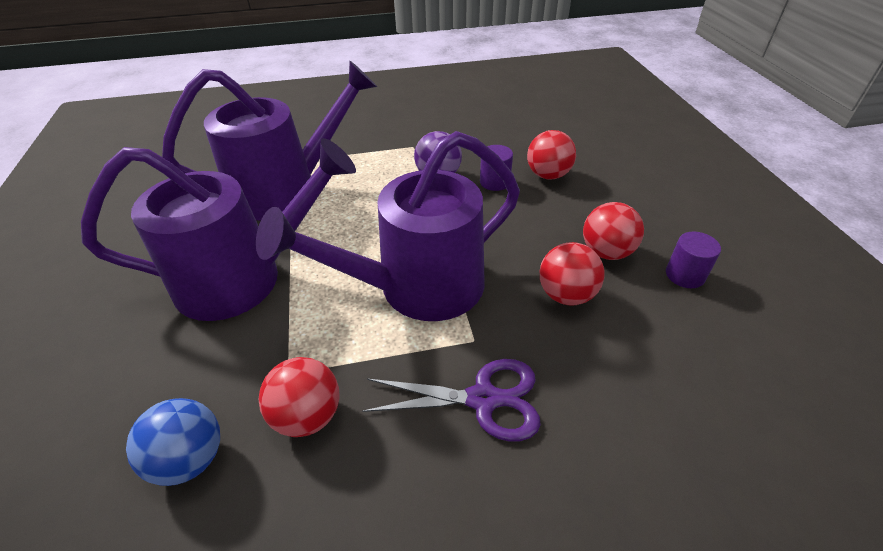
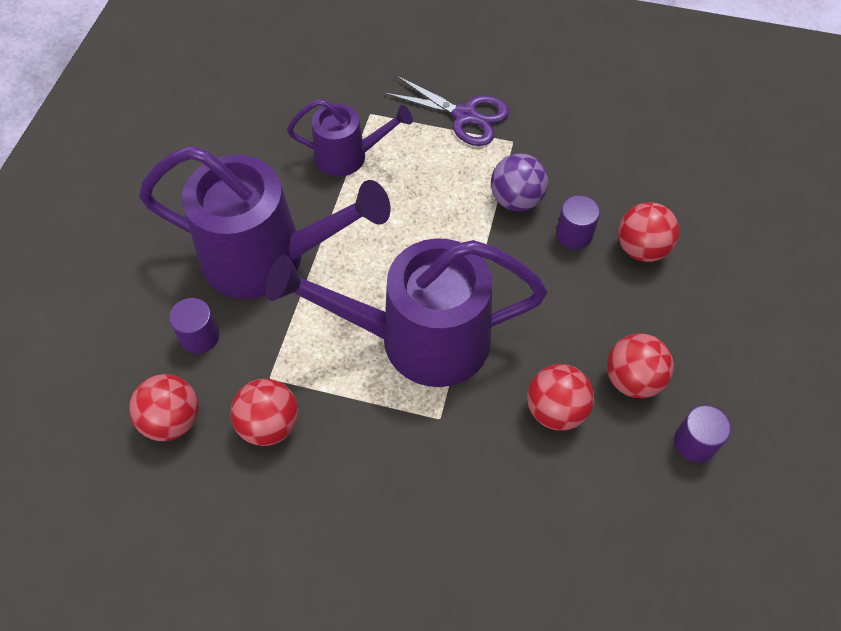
camera: 25 degrees right, 15 degrees up
blue ball [126,398,220,486] -> red ball [129,374,199,441]
purple watering can [162,61,377,220] -> purple watering can [287,99,413,177], size x0.54
purple scissors [362,359,541,442] -> purple scissors moved to [384,75,509,146]
none -> purple cylinder [169,298,220,354]

